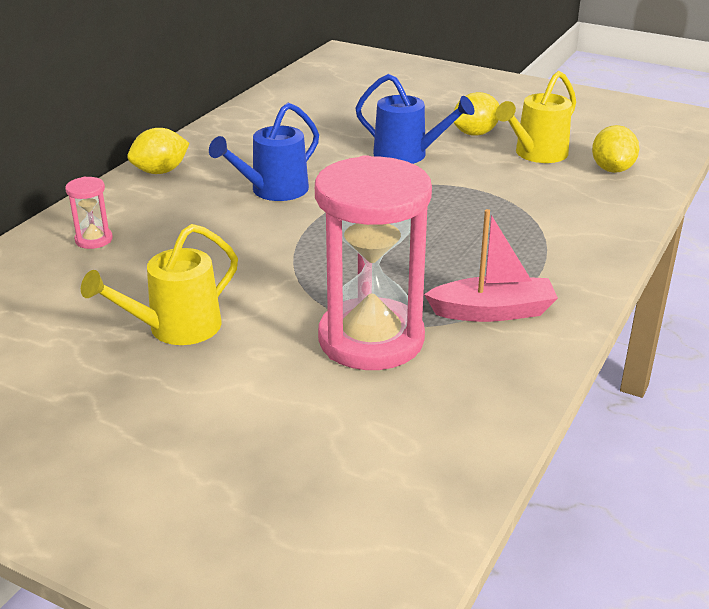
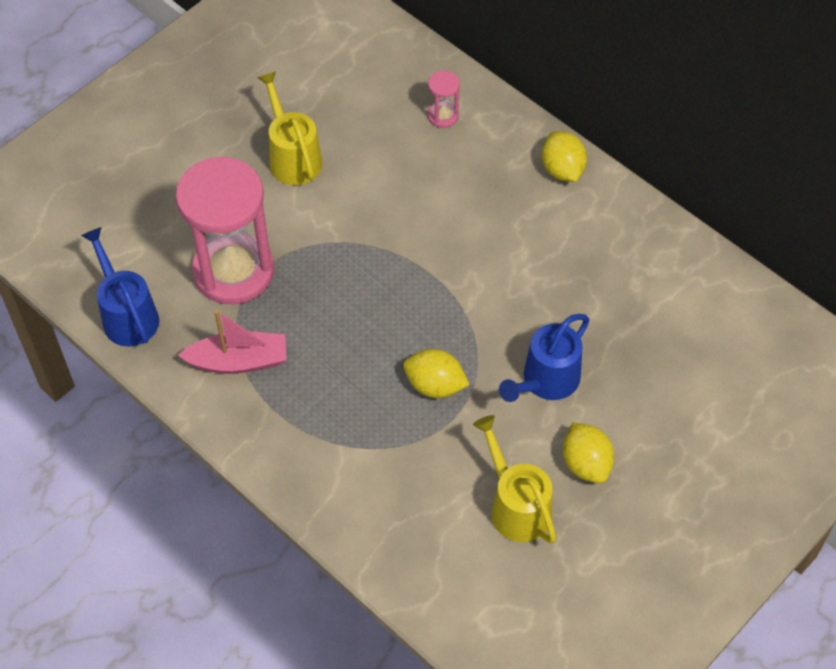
camera: 105 degrees right, 25 degrees up
blue watering can [209,103,319,201] -> blue watering can moved to [81,227,159,346]
pink boat [424,209,558,322] -> pink boat turned 105 degrees counterclockwise [178,310,287,374]
yellow lemon [592,125,639,173] -> yellow lemon moved to [403,349,469,398]

